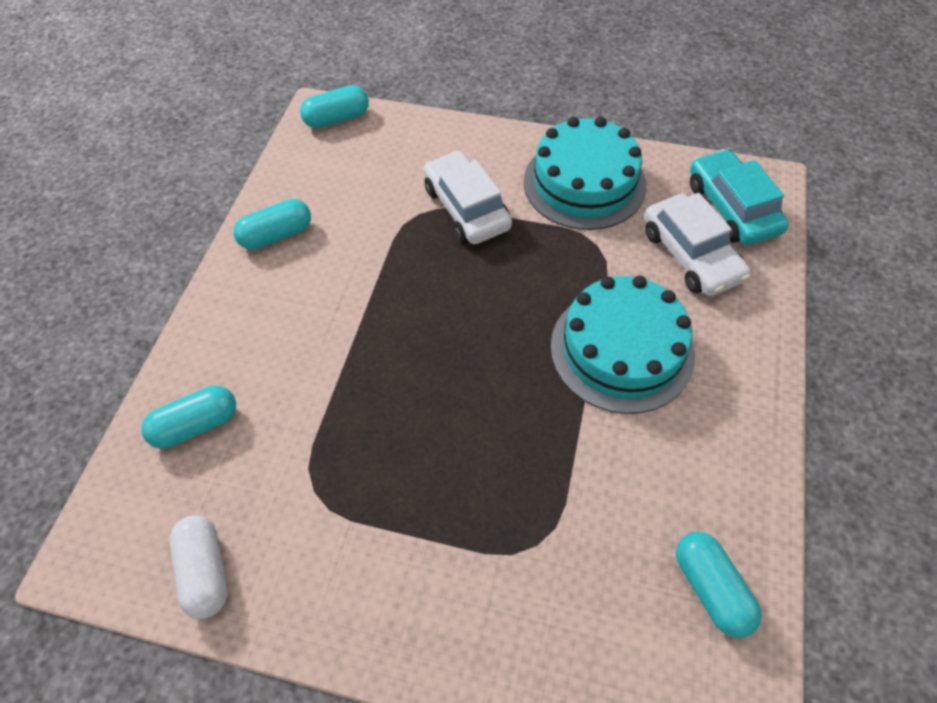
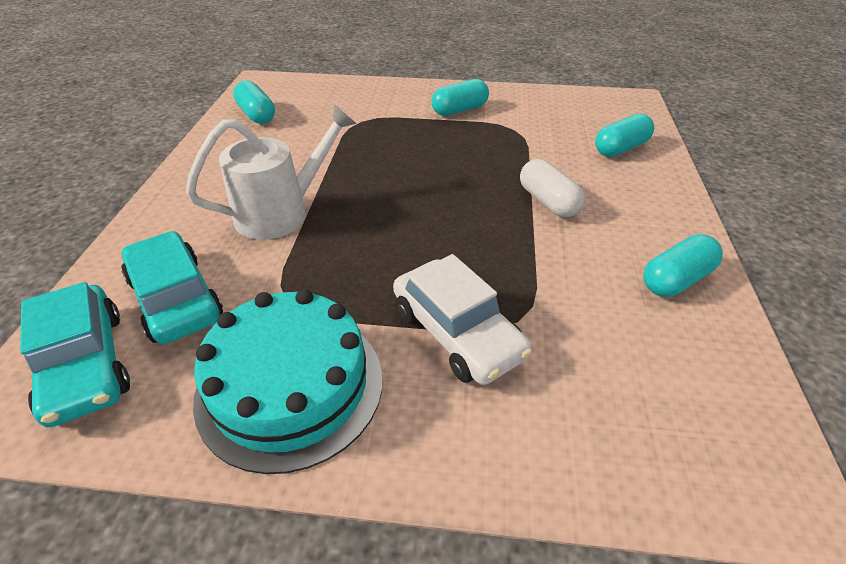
camera: 170 degrees right, 15 degrees down
white capsule [169,515,228,619] -> white capsule moved to [520,159,585,217]
turquoise capsule [300,85,369,129] -> turquoise capsule moved to [431,79,489,116]
turquoise cake [551,276,695,414] -> white watering can [186,104,357,240]
white car [644,193,751,296] -> turquoise car [122,231,223,344]

